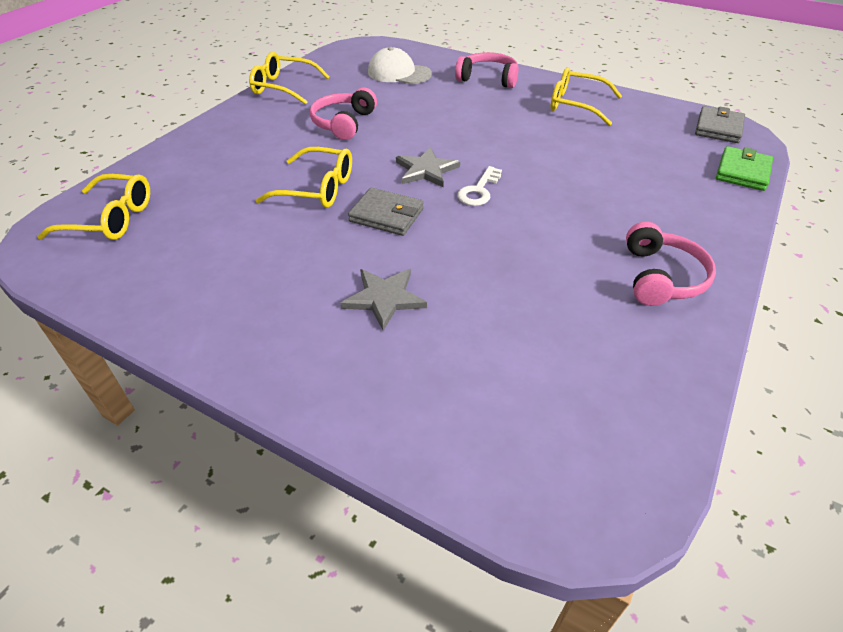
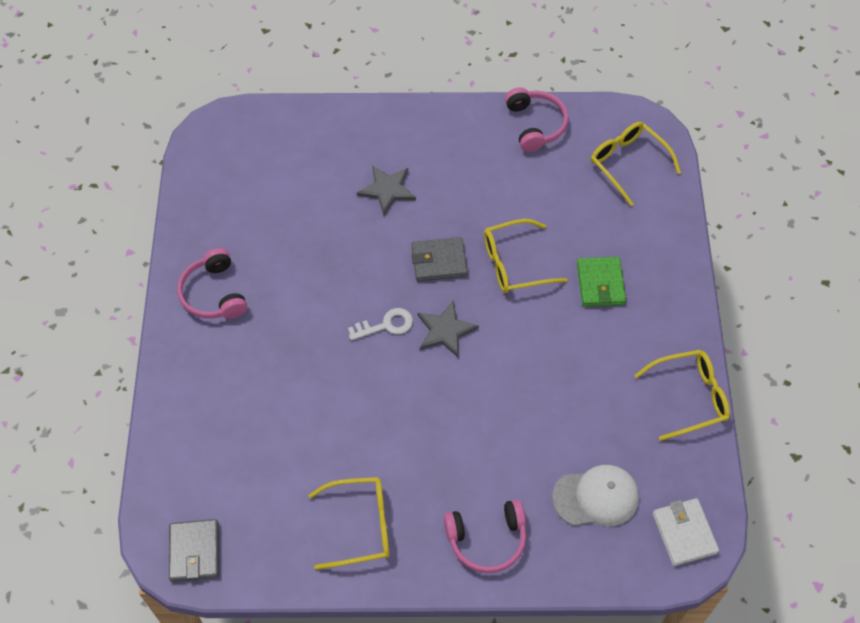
camera: 150 degrees right, 15 degrees up
yellow glasses [37,174,150,240] -> yellow glasses turned 75 degrees clockwise [591,122,681,206]
pink headphones [310,88,377,140] -> pink headphones moved to [505,87,568,152]
white key [457,166,502,206] -> white key turned 75 degrees clockwise [348,308,413,341]
green wallet [716,146,773,191] -> green wallet moved to [577,257,626,307]
none -> white wallet [653,498,719,566]

